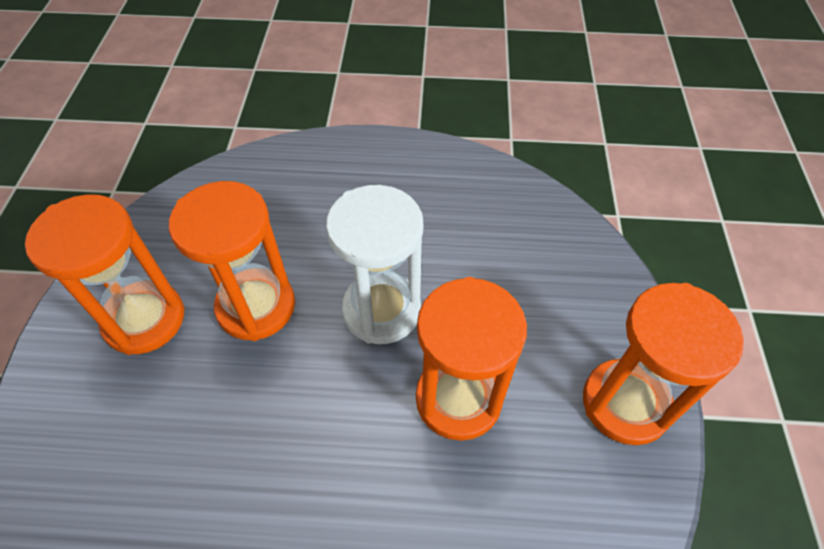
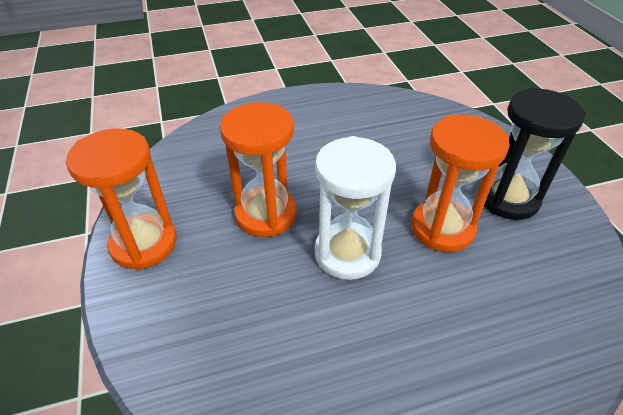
camera: 160 degrees right, 10 degrees down
orange hourglass [25,194,185,355] -> black hourglass [484,88,586,220]

